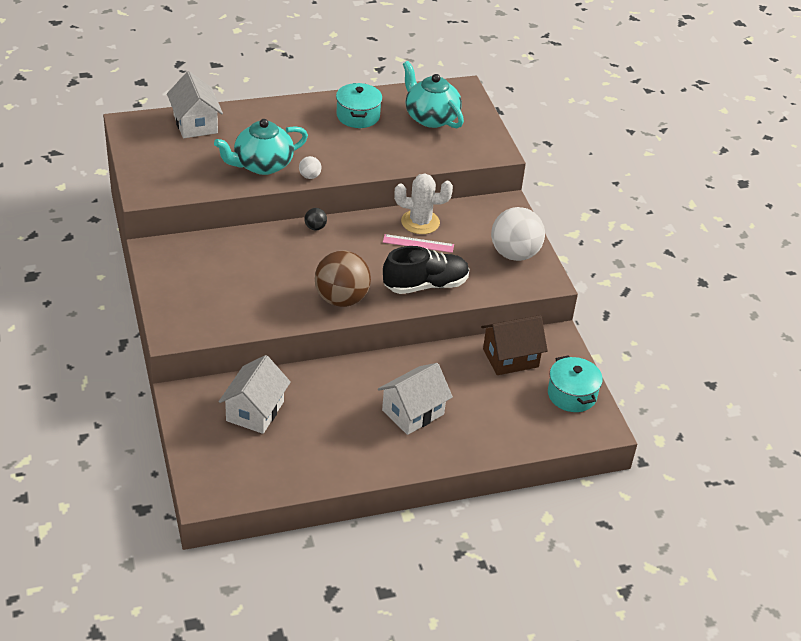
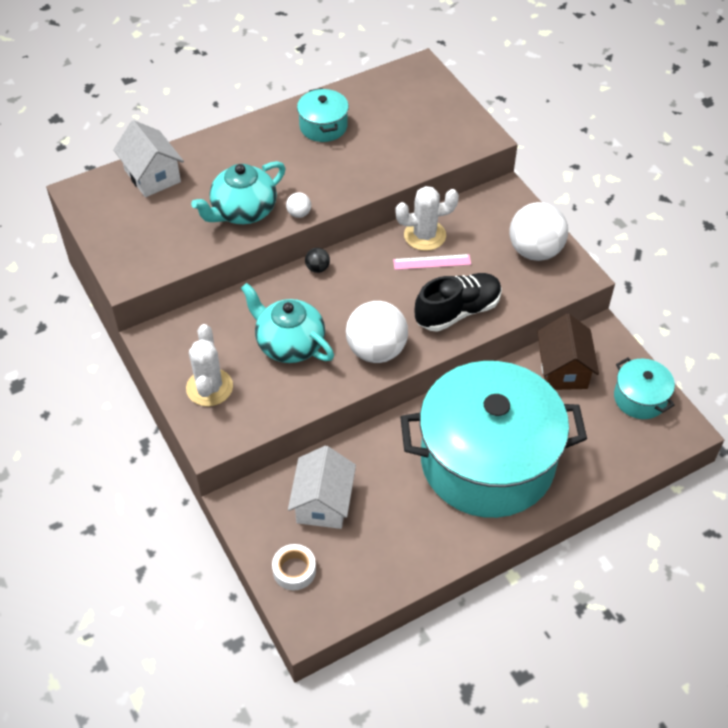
camera: 10 degrees left, 10 degrees up
brown ball [315,251,371,307] -> white ball [346,301,408,363]
white house [378,363,453,435] -> turquoise pot [400,361,587,518]
turquoise teapot [403,61,464,129] -> turquoise teapot moved to [241,283,334,363]
brown house [481,315,548,375] -> brown house turned 60 degrees counterclockwise [537,314,599,390]
none -> white cactus [186,324,233,406]
none -> white tape [272,544,316,590]

